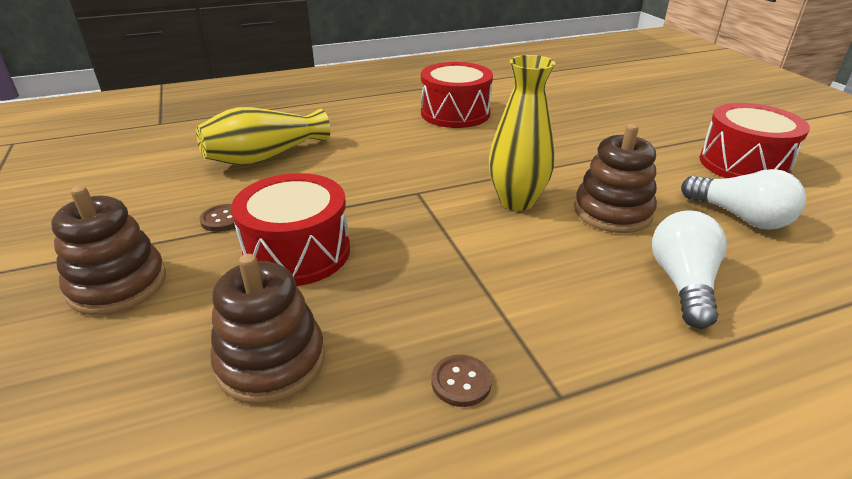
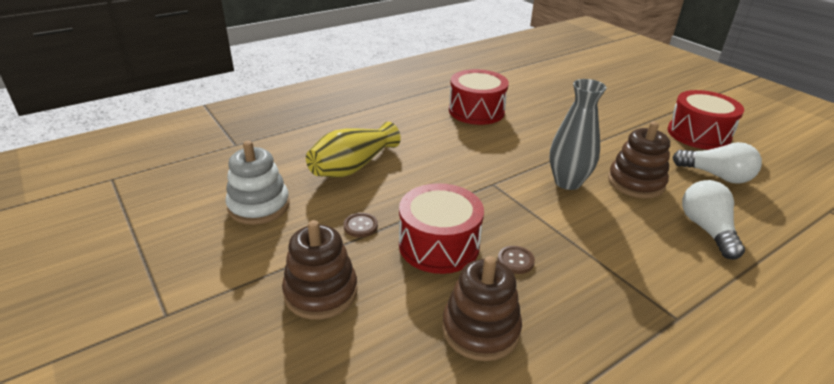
camera: 15 degrees left, 0 degrees up
brown button [431,355,492,407] -> brown button moved to [498,246,535,274]
yellow vase [489,55,555,211] -> grey vase [549,79,607,190]
none -> white stacking toy [225,141,290,225]

